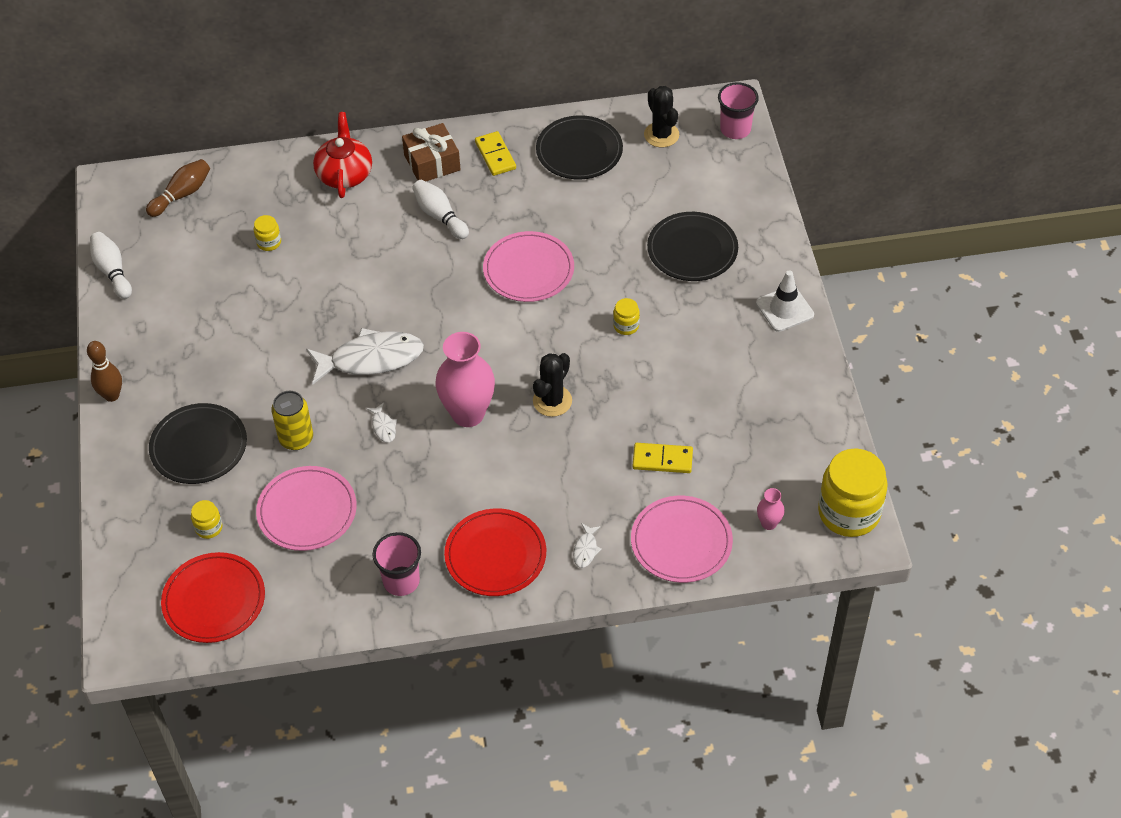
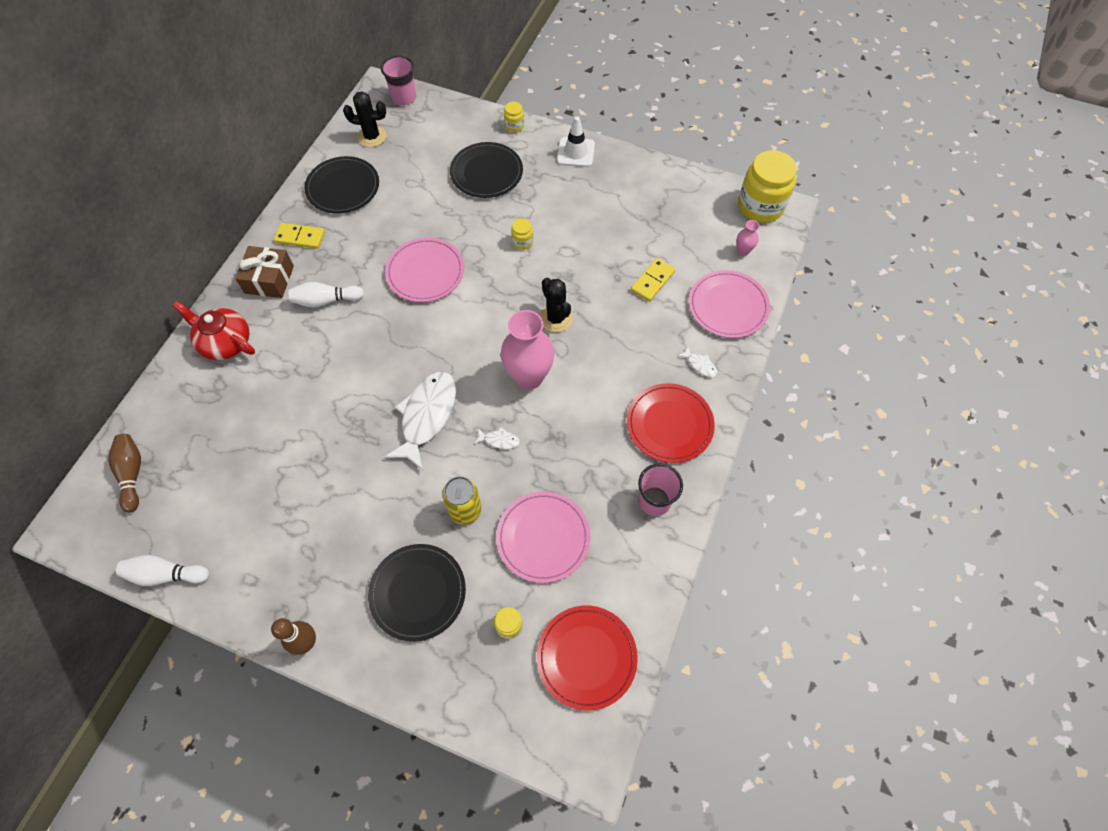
camera: 60 degrees left, 10 degrees up
yellow jar [254,215,281,251] -> yellow jar moved to [504,102,524,132]

